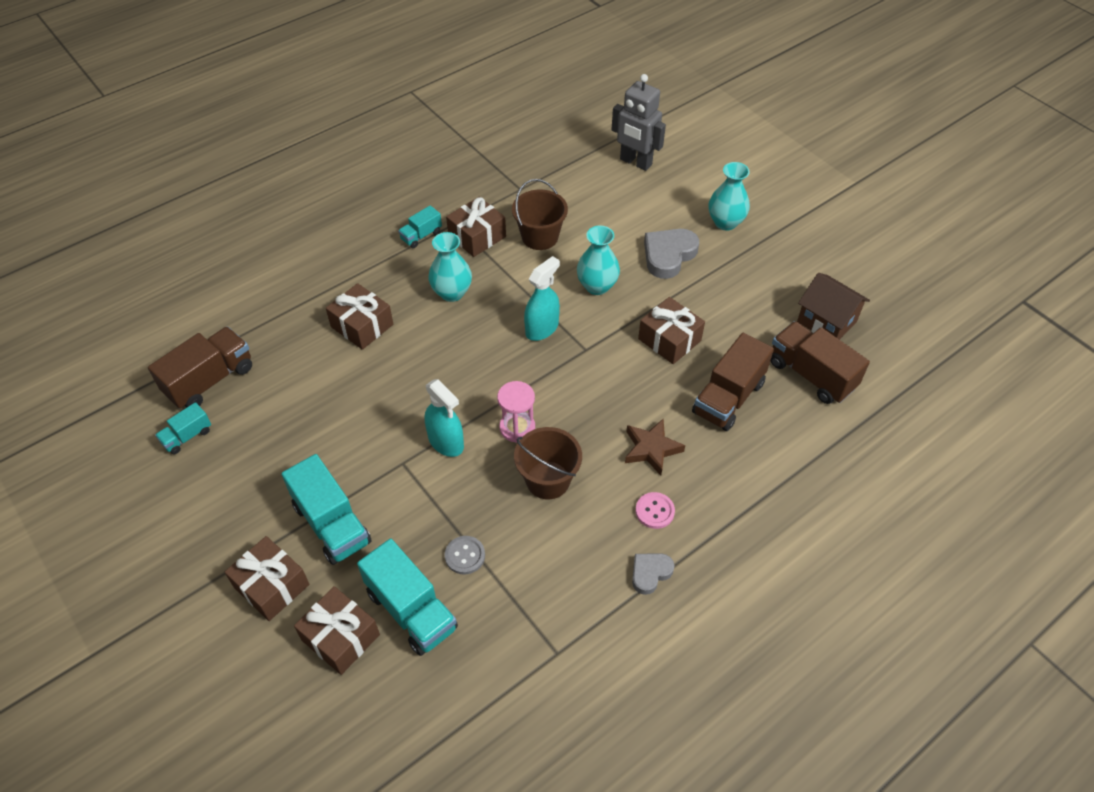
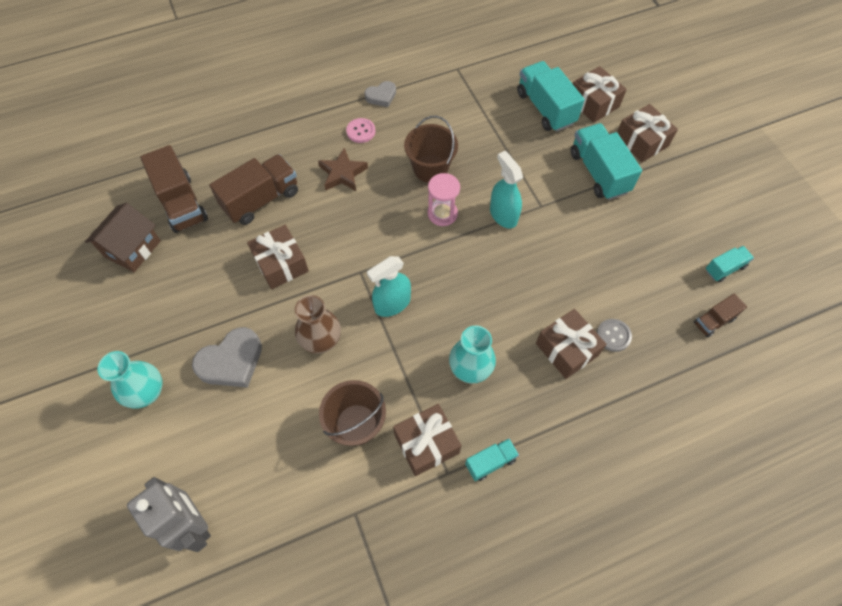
camera: 165 degrees left, 10 degrees up
brown truck [148,327,252,409] -> brown truck [694,293,747,338], size x0.53
grey button [445,536,485,574] -> grey button moved to [596,319,632,352]
turquoise vase [577,226,620,295] -> brown vase [295,295,341,354]
brown house [797,273,870,340] -> brown house turned 60 degrees clockwise [85,203,161,272]

